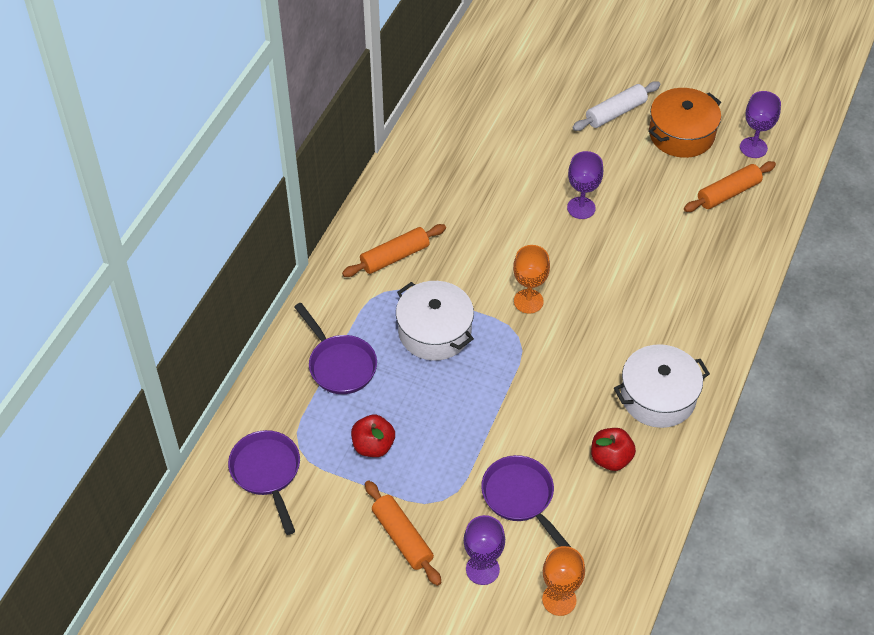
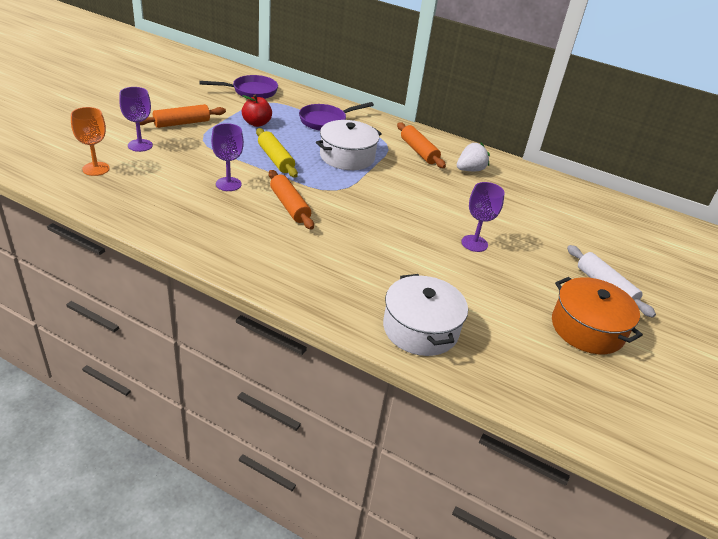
camera: 90 degrees right, 15 degrees down
purple pan [481,455,572,548] -> none
orange goblet [513,245,550,314] -> none
red apple [591,428,636,471] -> none
white pot [614,344,710,428] -> white pot moved to [383,274,468,356]
orange rolling pin [684,161,776,212] -> orange rolling pin moved to [269,170,314,230]
purple goblet [740,91,781,158] -> purple goblet moved to [211,123,244,191]
none -> yellow rolling pin [256,128,298,178]
none -> white strawberry [457,143,490,171]

